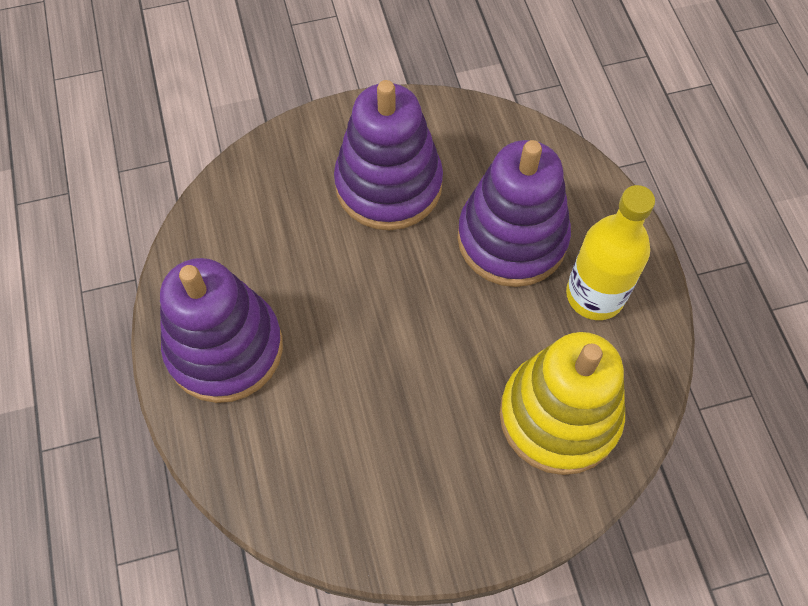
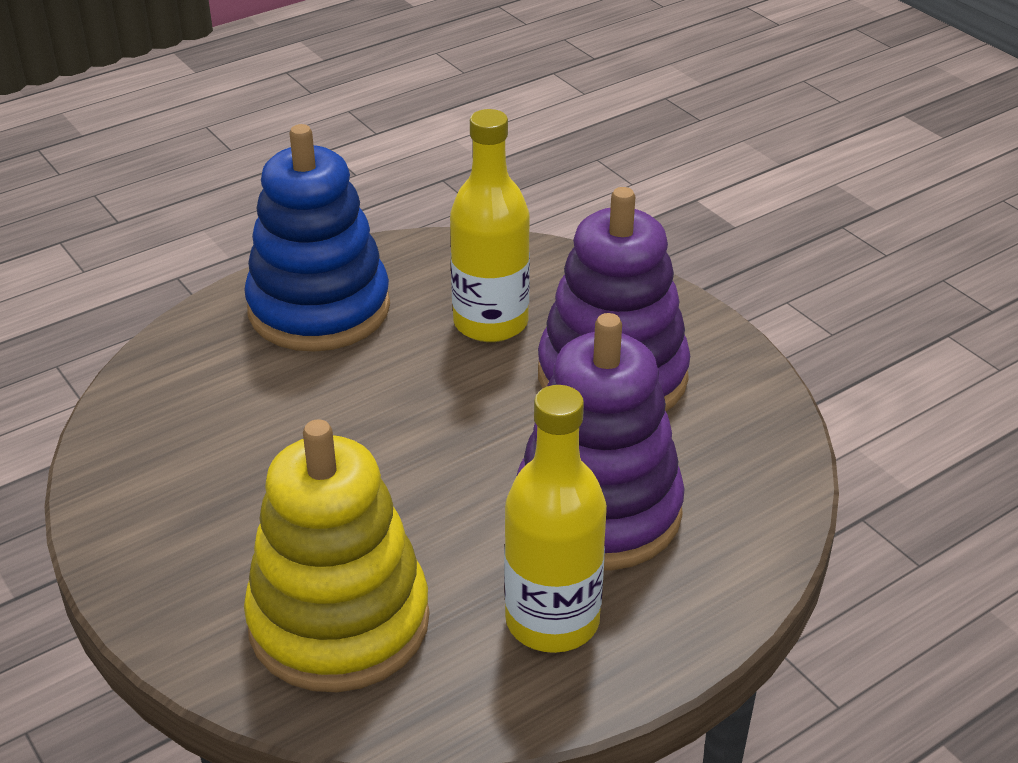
camera: 70 degrees right, 25 degrees down
purple stacking toy [160,258,283,403] -> blue stacking toy [244,124,390,352]
none -> yellow bottle [450,109,530,342]

